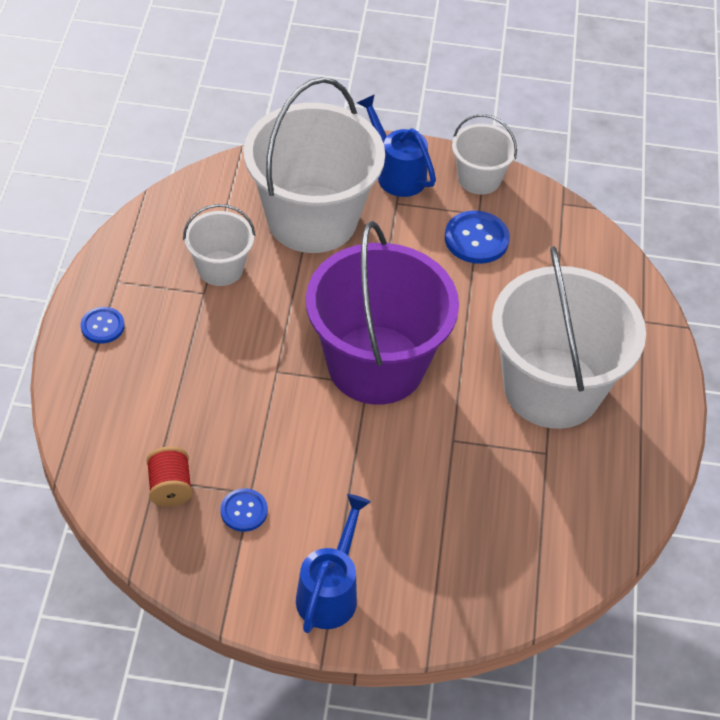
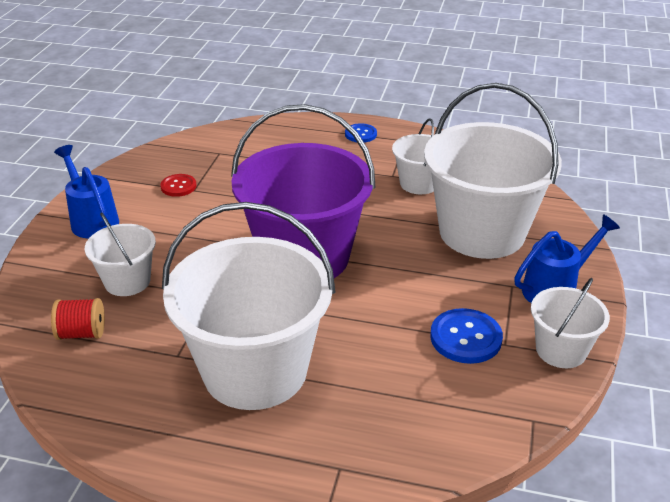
camera: 100 degrees right, 15 degrees down
red spool [146,446,192,507] -> red spool moved to [51,298,105,340]
blue button [220,488,268,532] -> red button [160,174,196,197]
blue watering can [296,494,371,633] -> blue watering can turned 150 degrees counterclockwise [54,145,119,239]
none -> white bucket [85,212,156,296]

